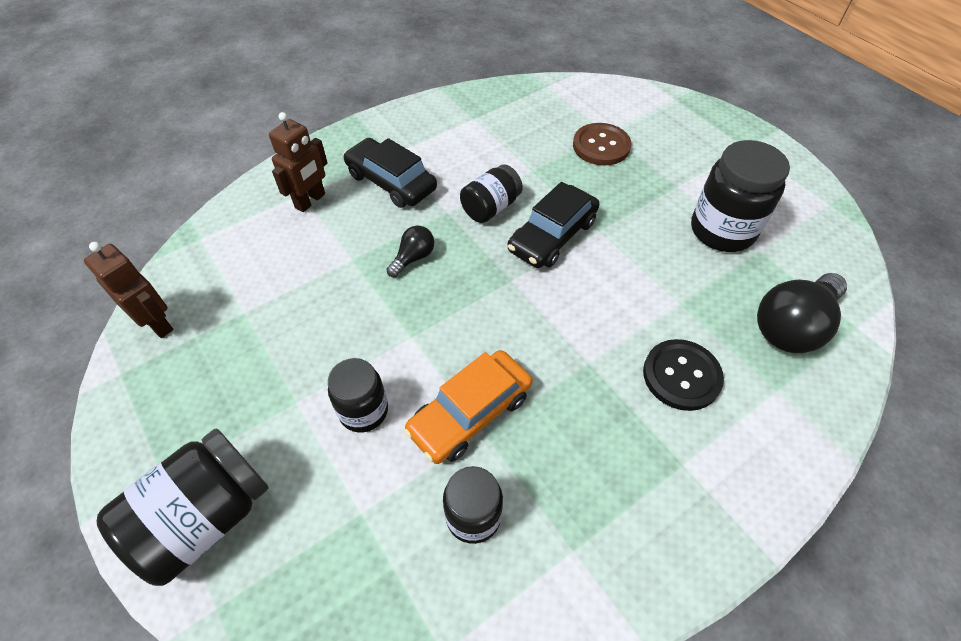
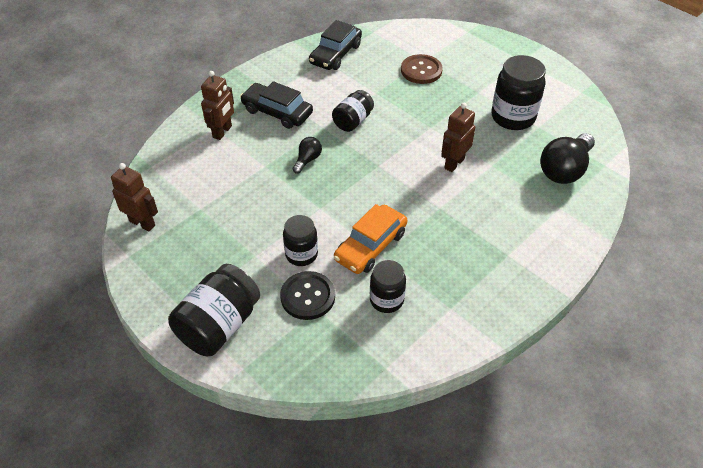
camera: 10 degrees left, 5 degrees down
black car [507,182,600,268] -> black car moved to [309,20,362,70]
black button [643,339,724,411] -> black button moved to [280,271,335,320]
none -> brown robot [441,103,475,172]

